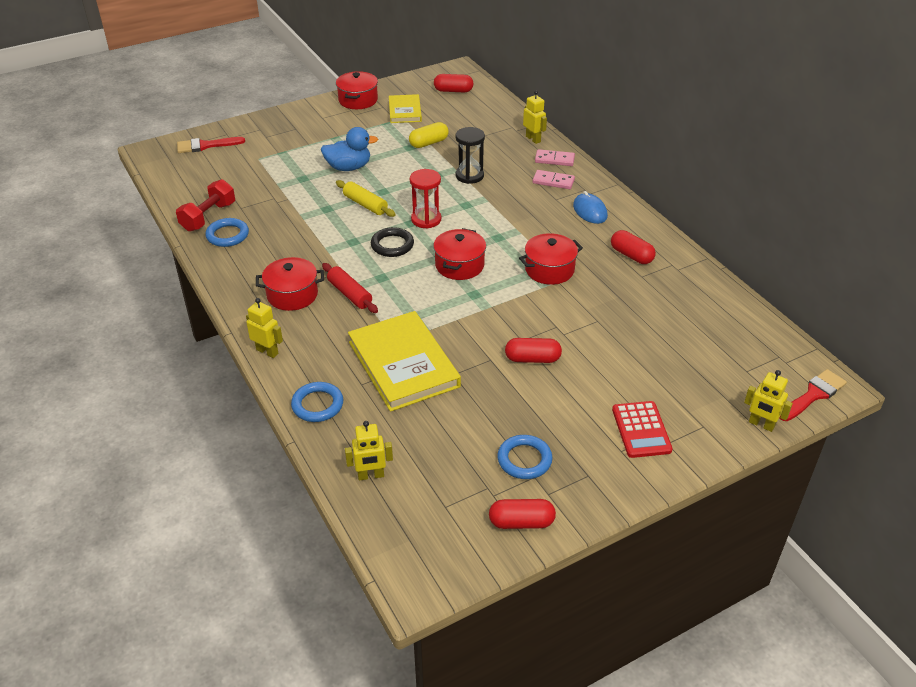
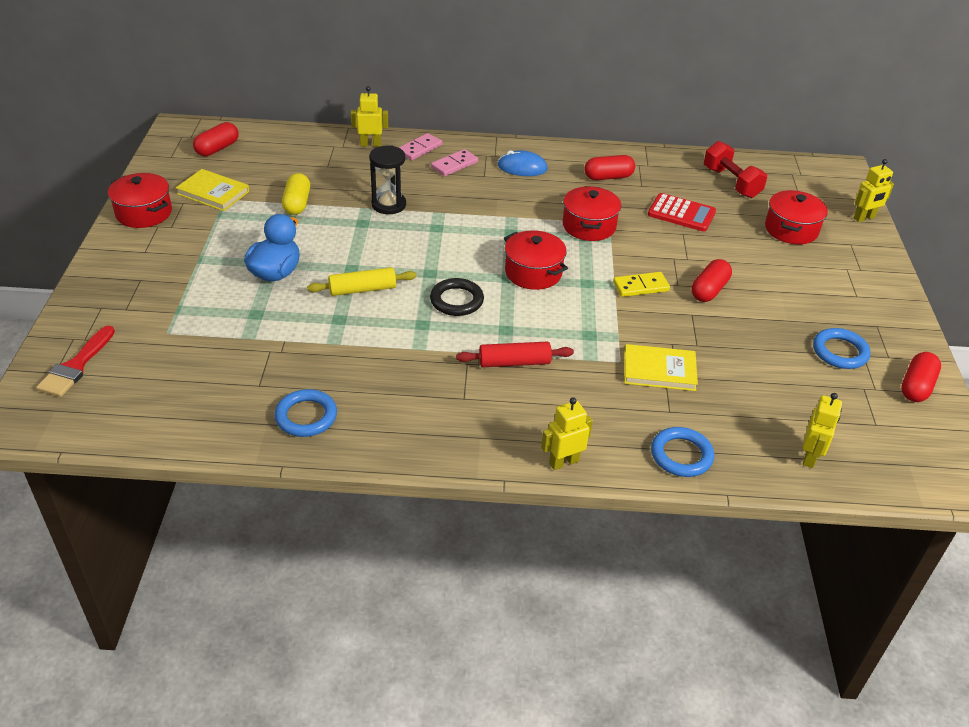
camera: 60 degrees left, 0 degrees up
red dumbbell [176,179,235,231] -> red dumbbell moved to [704,141,767,198]
red pot [256,257,324,311] -> red pot moved to [765,190,828,244]
yellow book [348,311,461,412] -> yellow book [624,344,698,391], size x0.56
red hourglass [410,169,441,229] -> none
red calculator [612,401,673,458] -> red calculator moved to [648,193,716,232]
red brush [779,369,847,421] -> none
none -> yellow domino [613,272,670,297]

